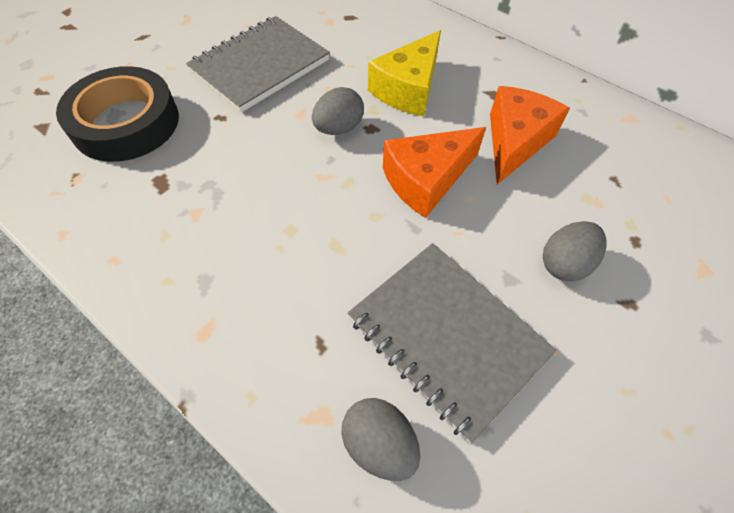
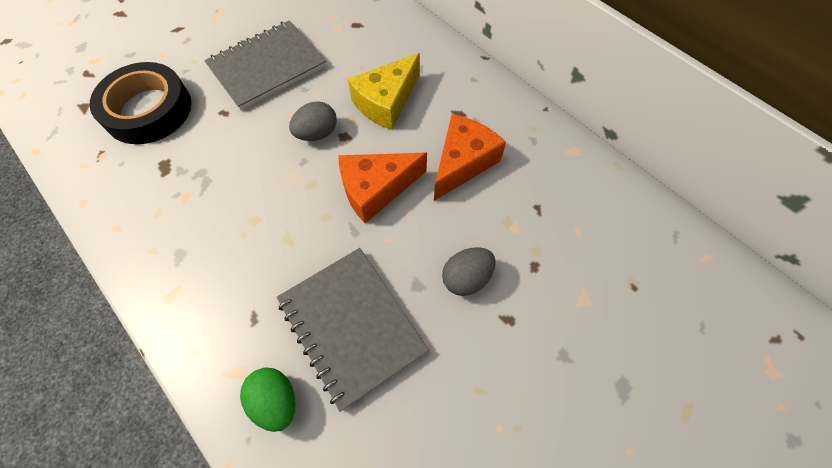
camera: 10 degrees right, 5 degrees up
grey egg [341,398,420,481] -> green egg [240,367,295,432]

